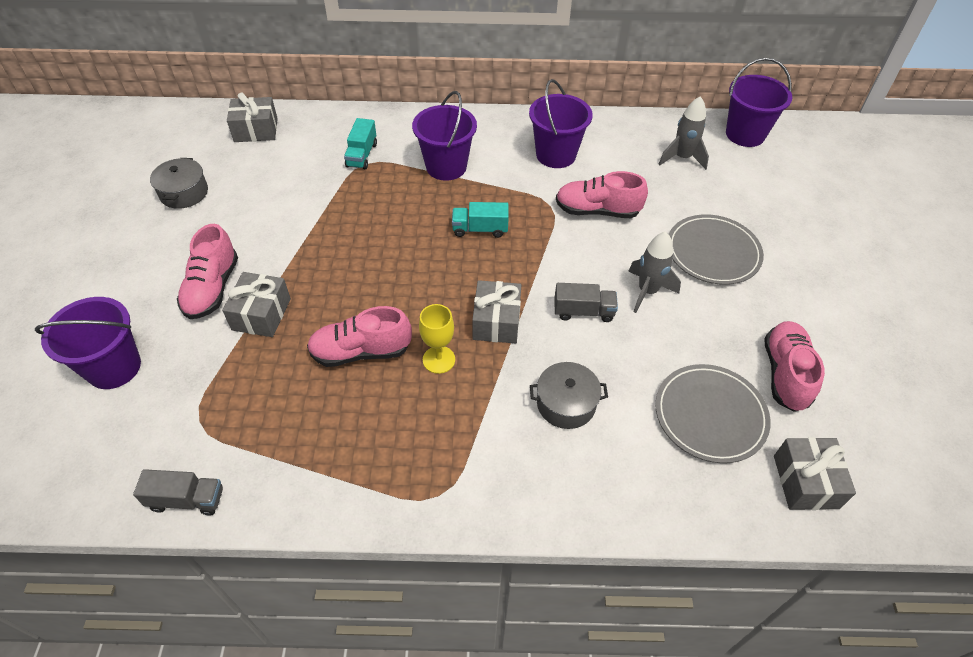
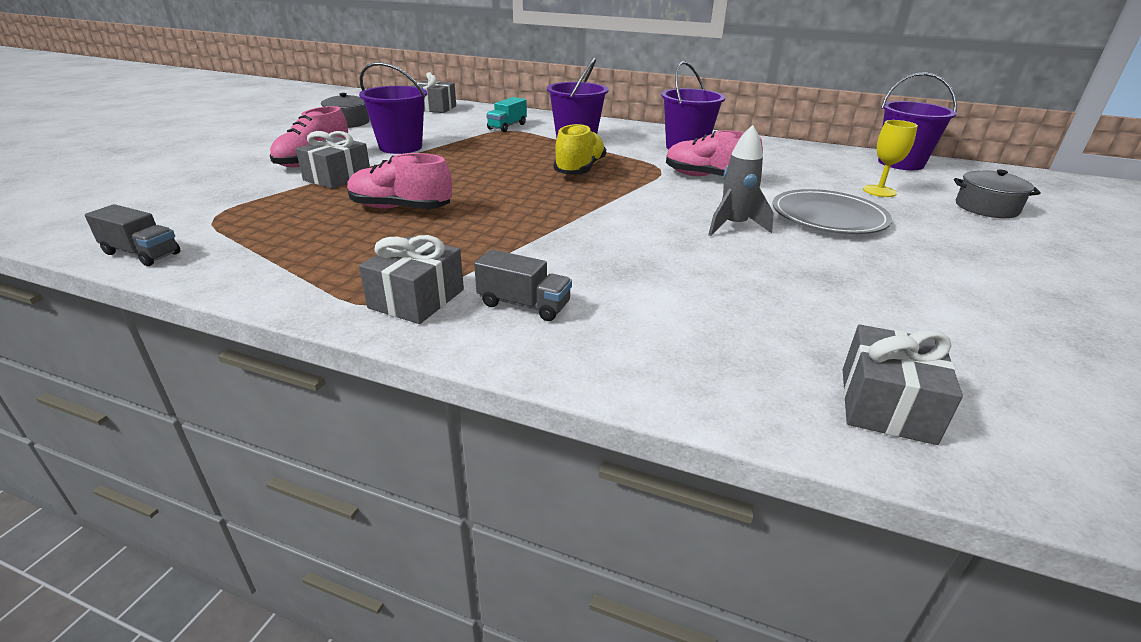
camera: 20 degrees right, 20 degrees down
purple bucket [35,297,141,389] -> purple bucket moved to [359,62,427,154]
yellow goblet [419,304,455,374] -> yellow goblet moved to [863,120,918,197]
turquoise truck [452,202,509,238] -> yellow shoe [553,124,606,174]
grey gift [472,280,521,343] -> grey gift moved to [359,235,464,324]
grey pot [530,362,608,429] -> grey pot moved to [954,169,1041,218]
grey truck [554,283,618,322] -> grey truck moved to [474,249,572,321]
grey plate [655,364,771,463] -> none
grey rocket [659,96,709,170] -> none
pink shoe [764,321,825,412] -> none

